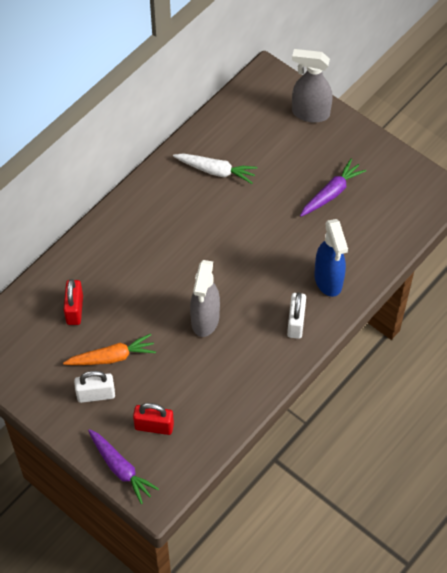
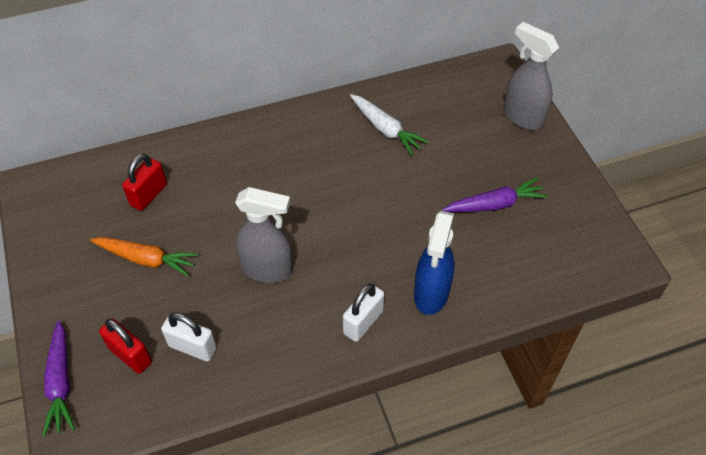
camera: 30 degrees right, 5 degrees down
white padlock [74,371,115,403] -> white padlock moved to [161,313,217,362]
grey spray bottle [190,260,220,337] -> grey spray bottle turned 120 degrees counterclockwise [235,187,293,283]

